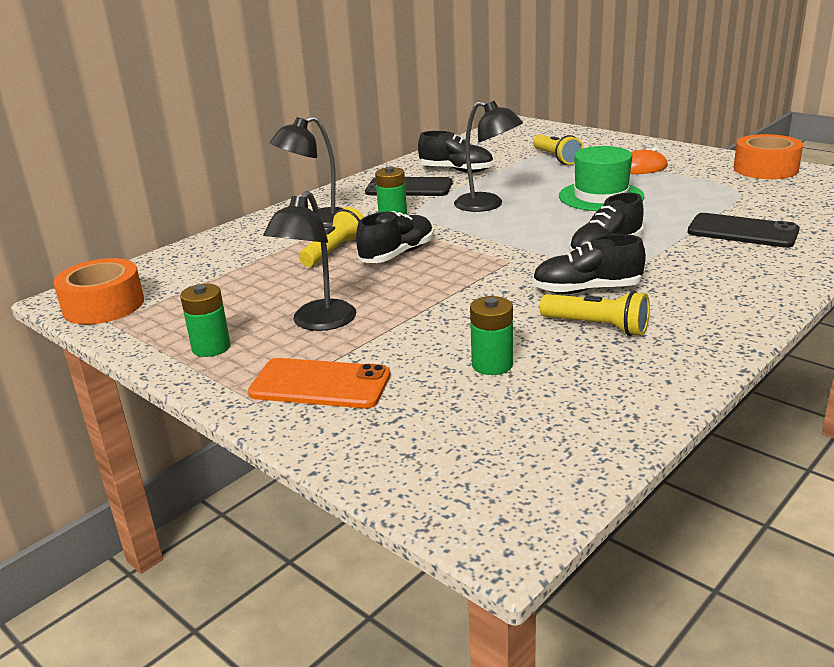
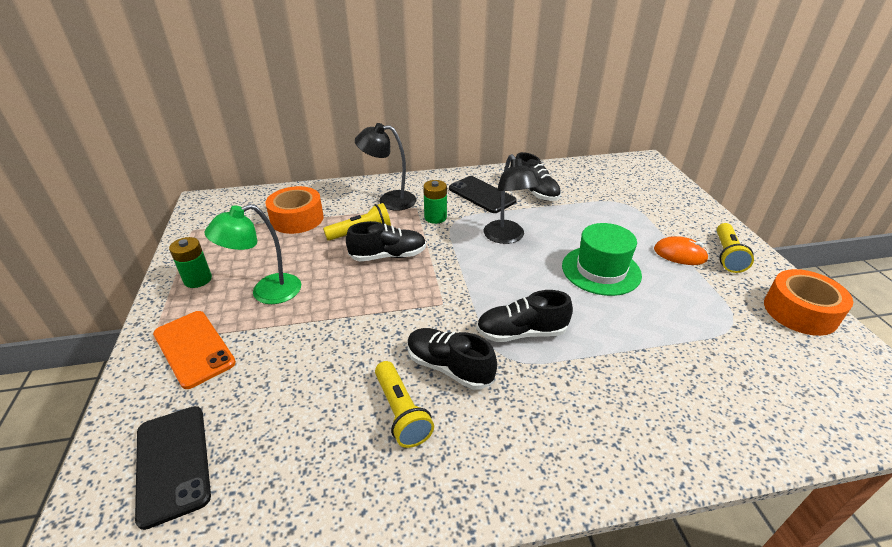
camera: 35 degrees right, 10 degrees up
orange tape [53,258,144,324] -> orange tape moved to [265,186,324,234]
black lamp [263,191,356,331] -> green lamp [204,204,301,304]
green battery [470,296,513,375] -> none
yellow flashlight [533,134,584,165] -> yellow flashlight moved to [717,223,754,273]
black phone [687,213,800,248] -> black phone moved to [135,406,211,530]

